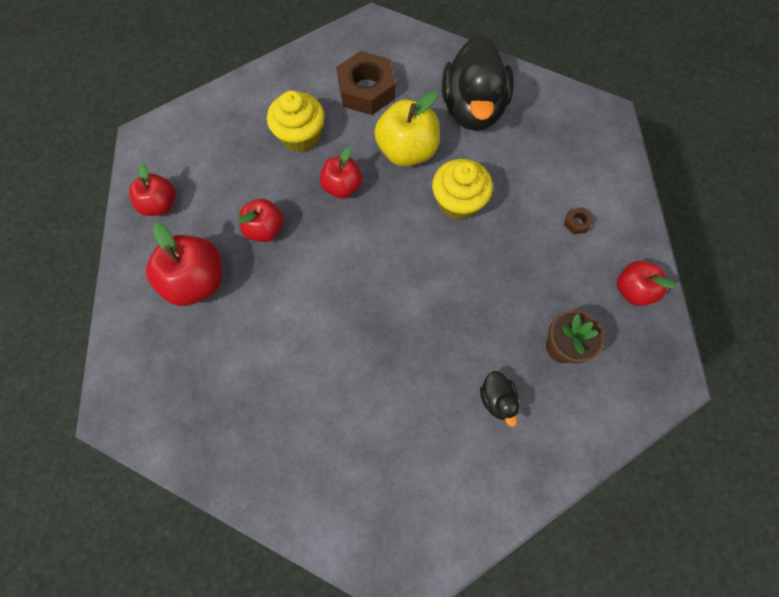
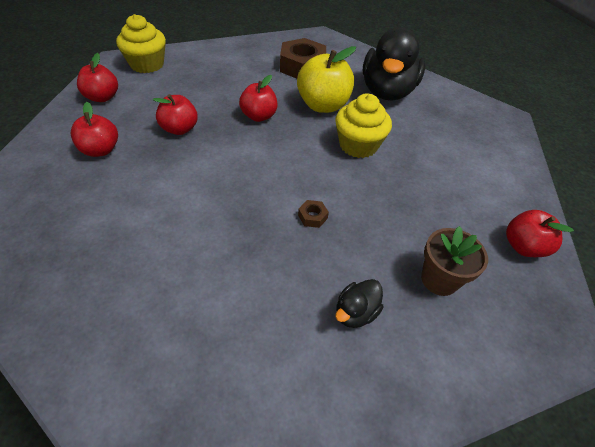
camera: 10 degrees right, 20 degrees down
red apple [146,222,222,306] -> red apple [71,102,118,157], size x0.64
yellow cupcake [267,90,325,152] -> yellow cupcake moved to [116,14,166,73]
black duck [480,371,520,427] -> black duck turned 45 degrees clockwise [335,279,384,328]
brown nut [564,207,593,235] -> brown nut moved to [298,200,329,228]

